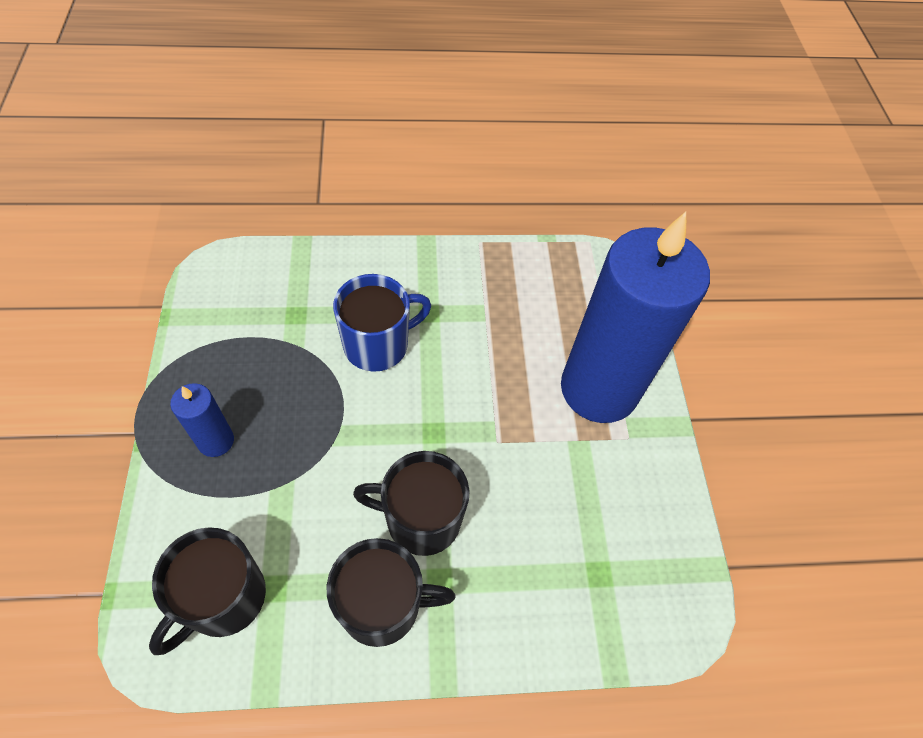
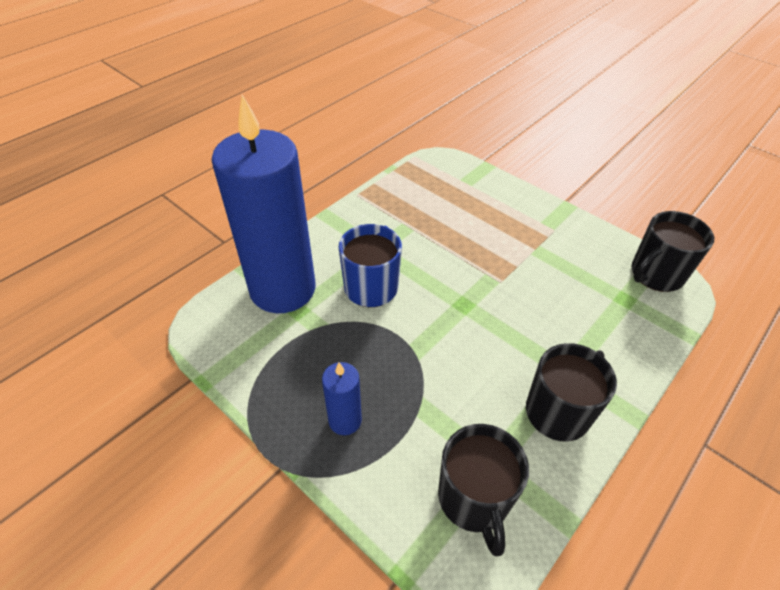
camera: 40 degrees left, 10 degrees down
black mug [353,451,470,556] -> black mug moved to [631,211,714,292]
blue candle [561,212,710,423] -> blue candle moved to [212,95,316,313]

